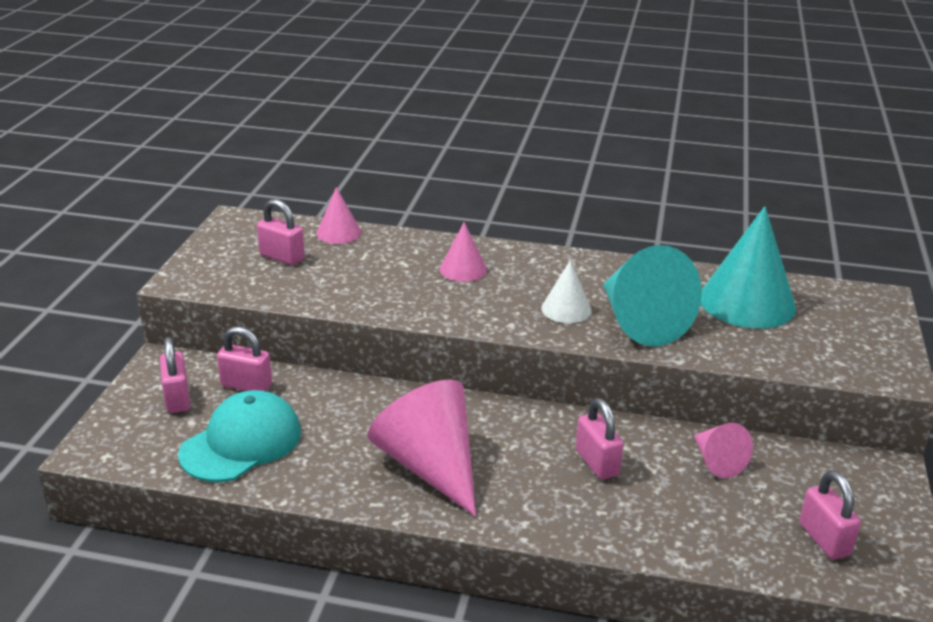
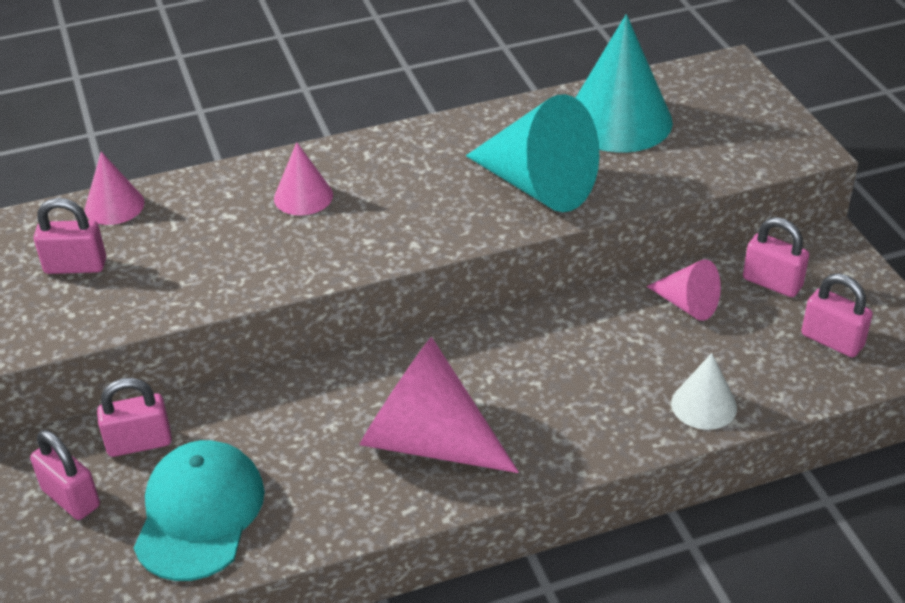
camera: 30 degrees left, 10 degrees up
white cone [541,260,592,323] -> white cone moved to [671,353,737,430]
pink padlock [576,398,624,480] -> pink padlock moved to [743,217,809,297]

